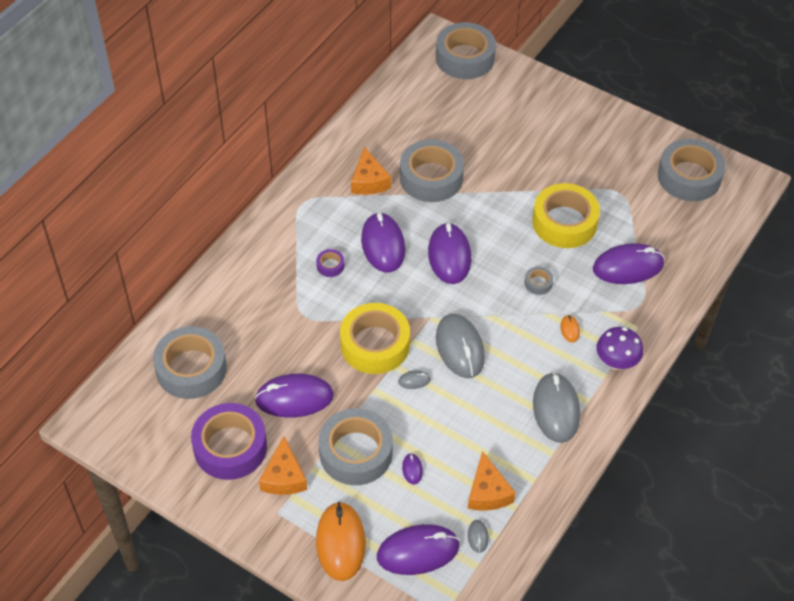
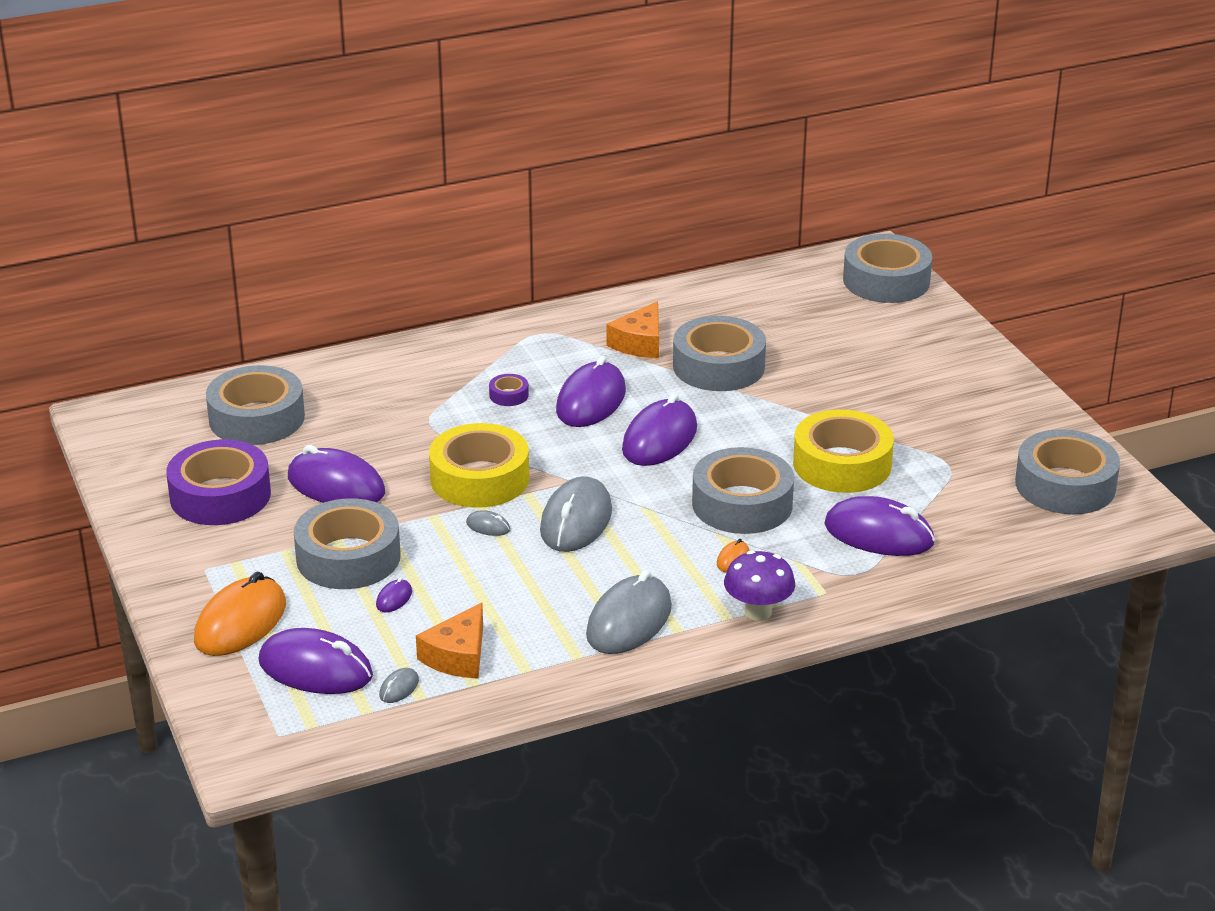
camera: 35 degrees right, 20 degrees down
orange cheese [259,436,307,495] -> none
grey tape [524,266,553,295] -> grey tape [692,447,794,534], size x2.39

